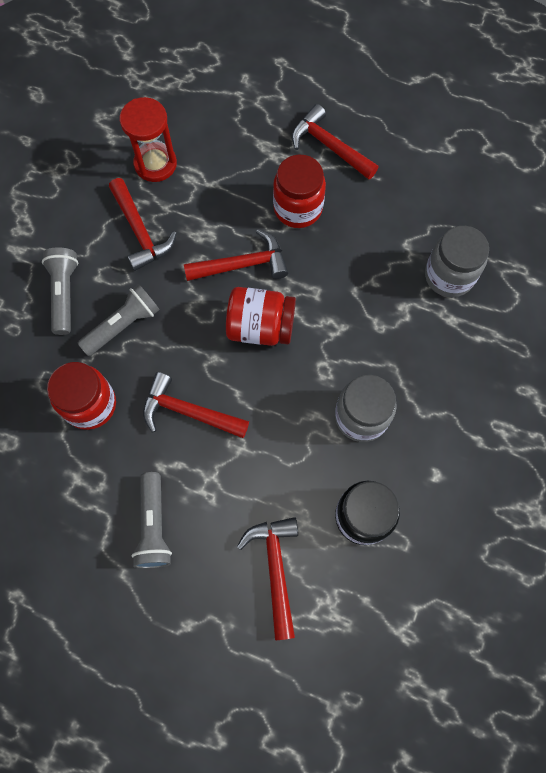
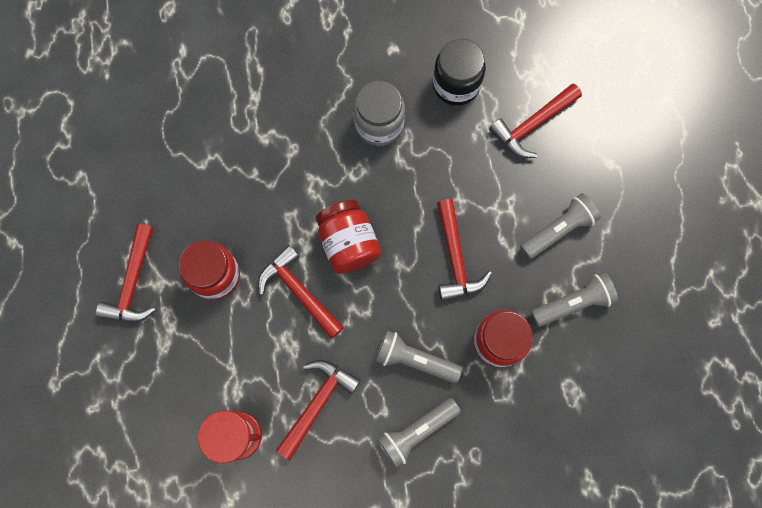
camera: 120 degrees left, 5 degrees up
grey jar [425,226,489,297] -> none
none -> grey flashlight [531,272,618,327]

